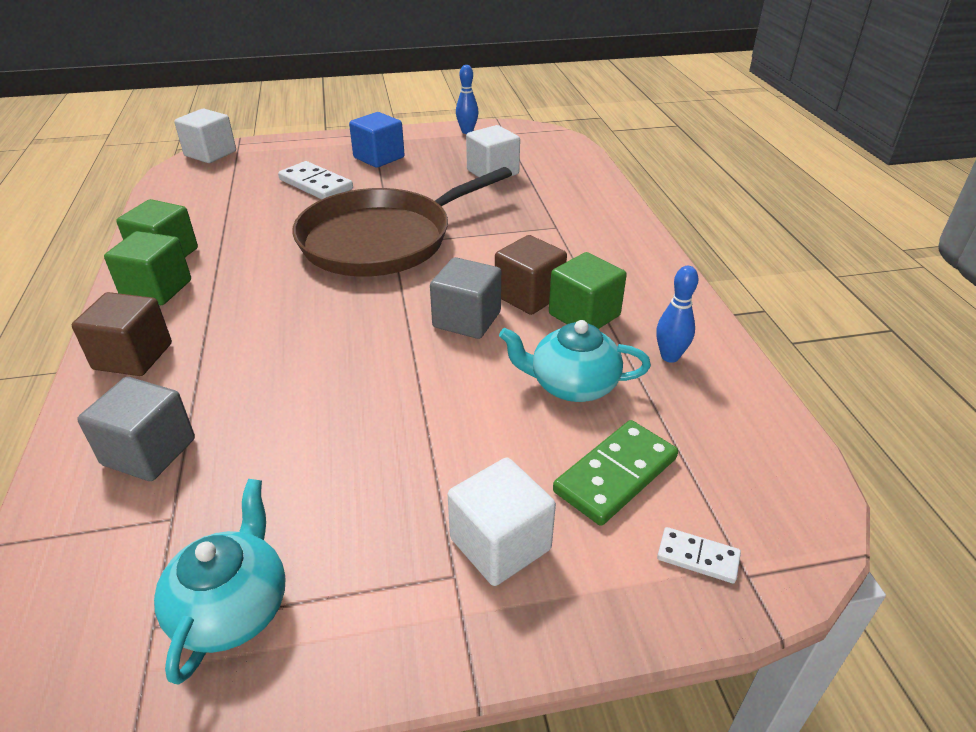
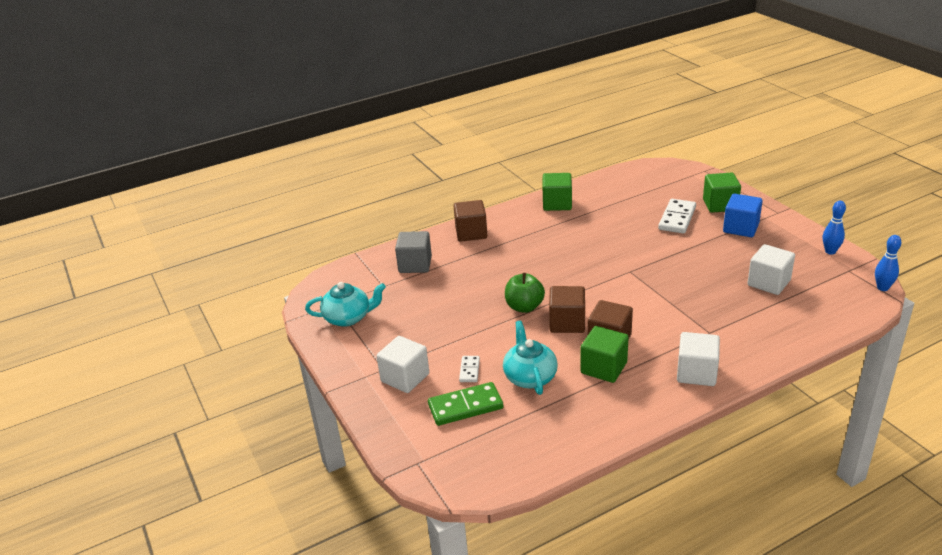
camera: 75 degrees right, 5 degrees down
green cube [104,231,191,305] -> green cube moved to [703,172,741,213]
white cube [174,109,236,163] -> white cube moved to [677,332,720,386]
brown pan [292,167,512,277] -> none
grey cube [430,257,501,339] -> brown cube [549,286,585,333]
green domino [553,420,678,526] -> green domino turned 45 degrees counterclockwise [428,382,503,426]
blue bowling pin [656,266,698,363] -> blue bowling pin moved to [875,235,901,291]
white domino [657,527,741,583] -> white domino moved to [459,356,480,382]
none -> green apple [505,273,545,313]

